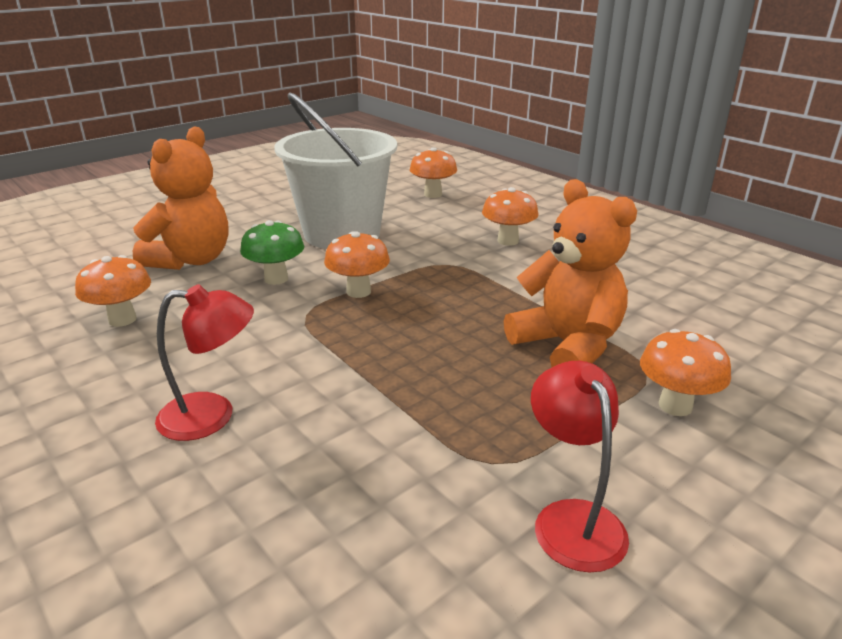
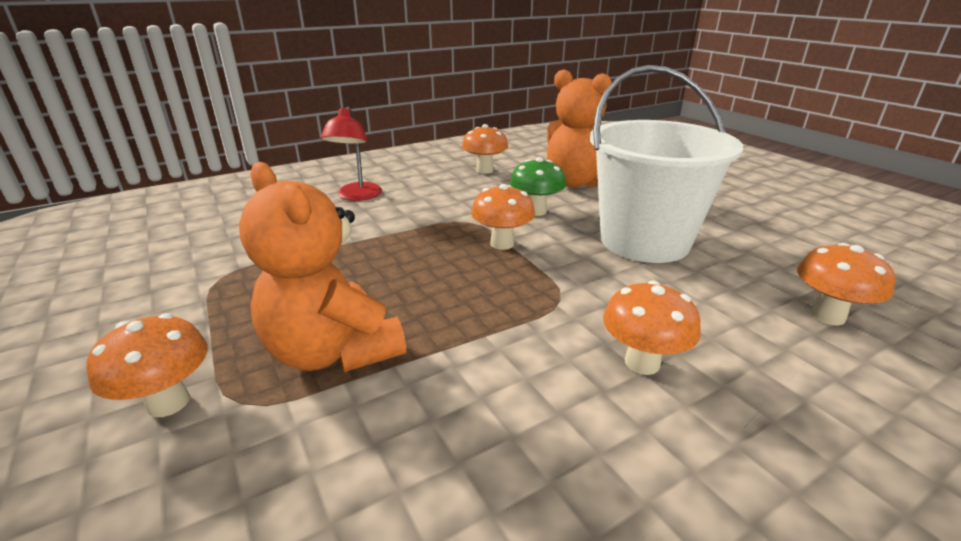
camera: 100 degrees right, 0 degrees up
orange teddy bear [504,179,637,367] -> orange teddy bear turned 75 degrees clockwise [239,162,406,372]
red lamp [531,361,629,573] -> none

